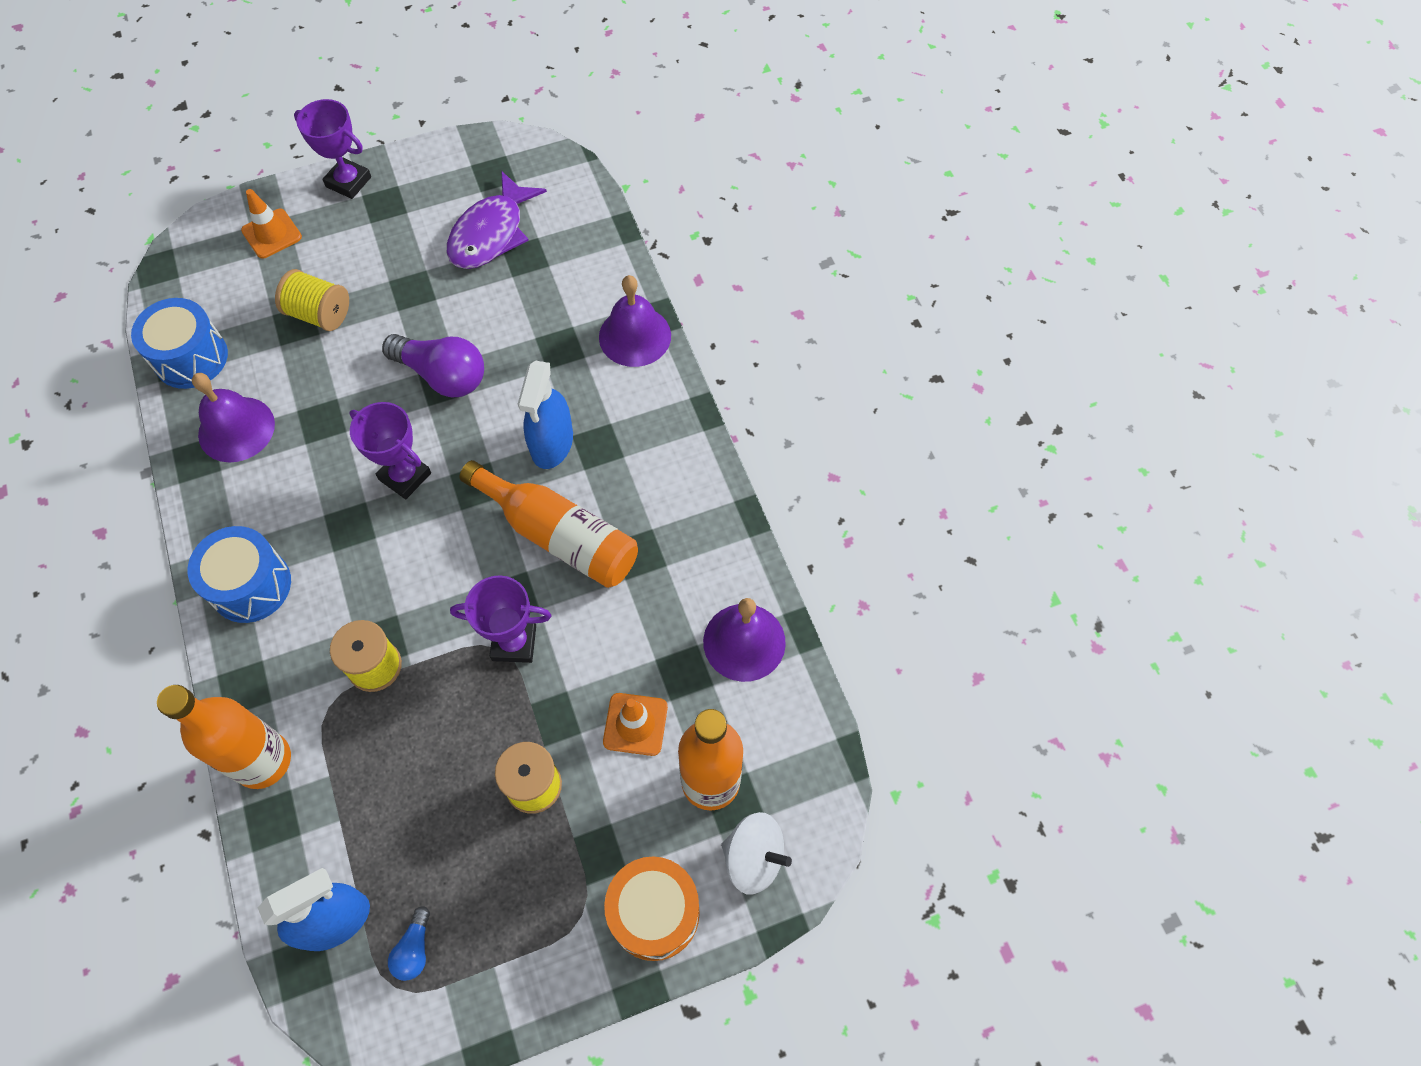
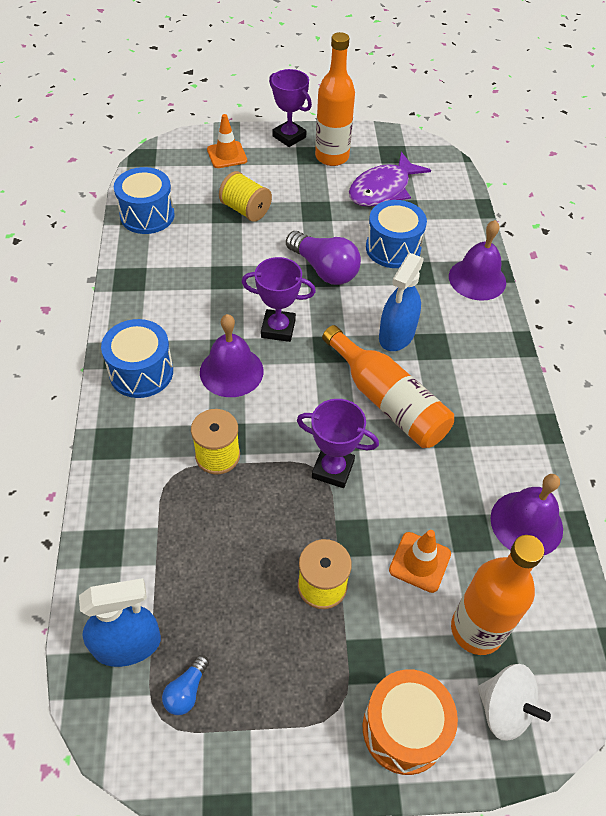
camera: 15 degrees right, 10 degrees down
orange bottle [157,685,291,789] -> orange bottle moved to [315,32,355,166]
purple bell [192,373,275,463] -> purple bell moved to [200,314,264,397]
purple trophy [349,402,431,499] -> purple trophy turned 45 degrees counterclockwise [241,257,316,342]
none -> blue drum [366,200,427,268]

